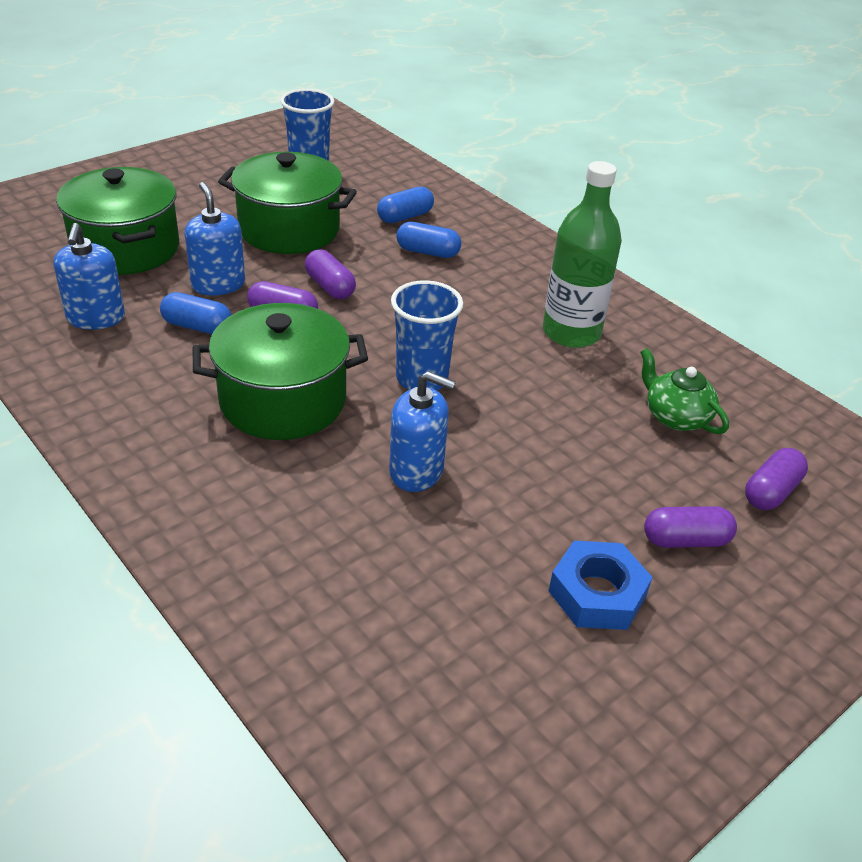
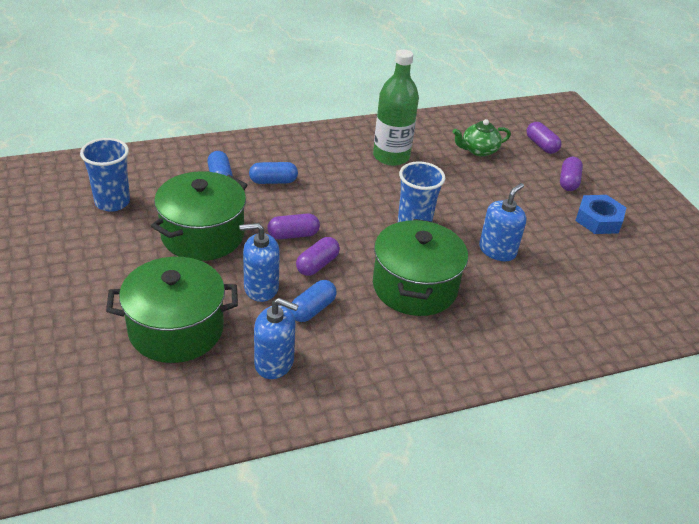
camera: 70 degrees left, 0 degrees up
blue capsule [396,222,461,258] -> blue capsule turned 45 degrees clockwise [249,162,298,184]

